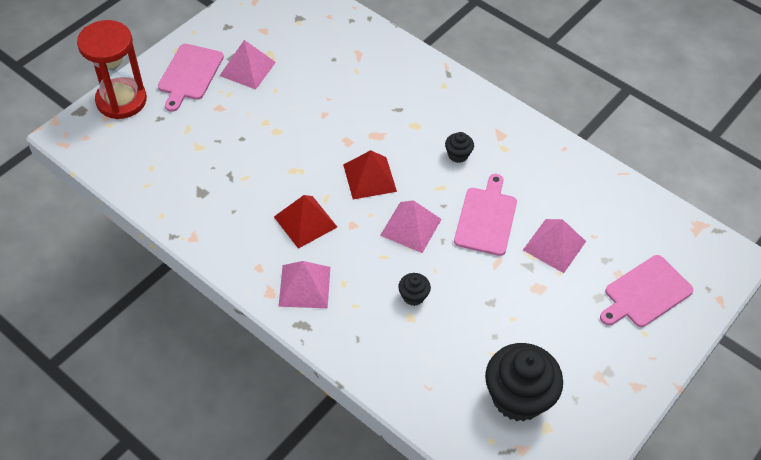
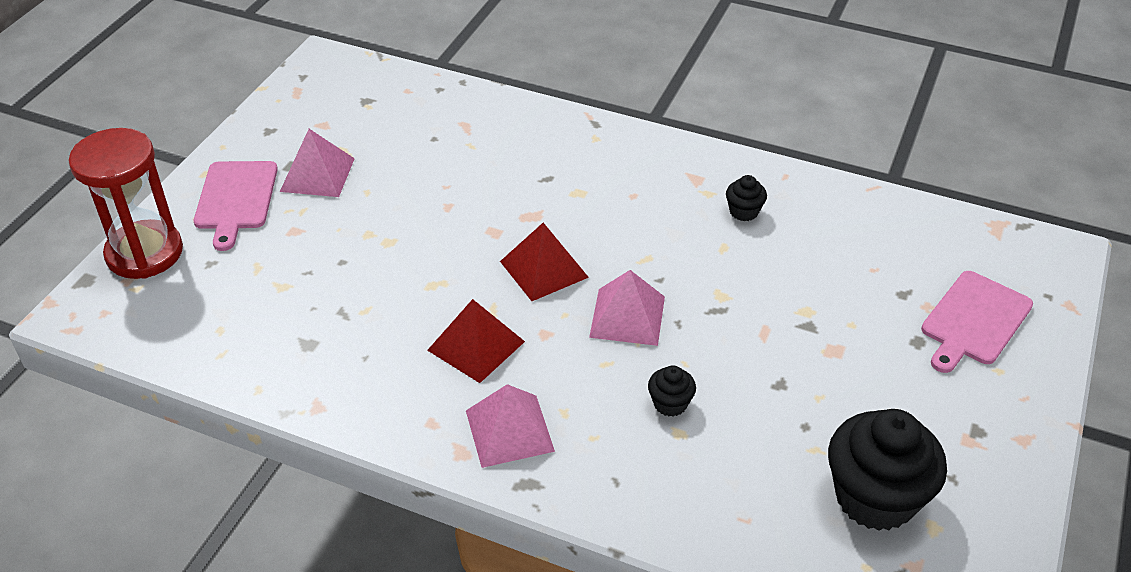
camera: 15 degrees left, 10 degrees down
black cupcake [445,132,474,163] -> black cupcake moved to [726,175,767,221]
pink cutting board [454,174,517,256] -> none
pink pyramid [523,219,586,273] -> none

